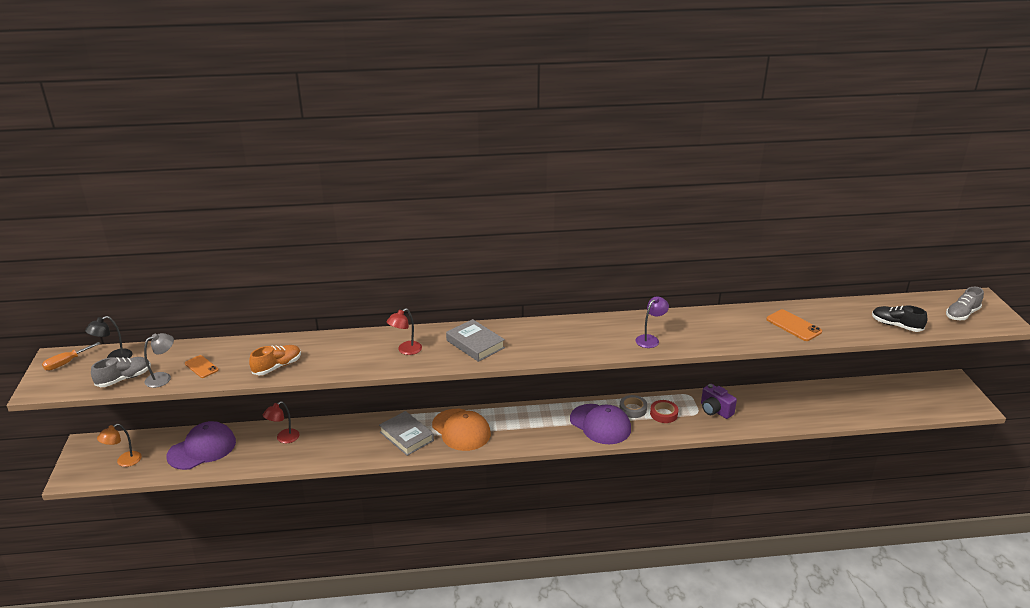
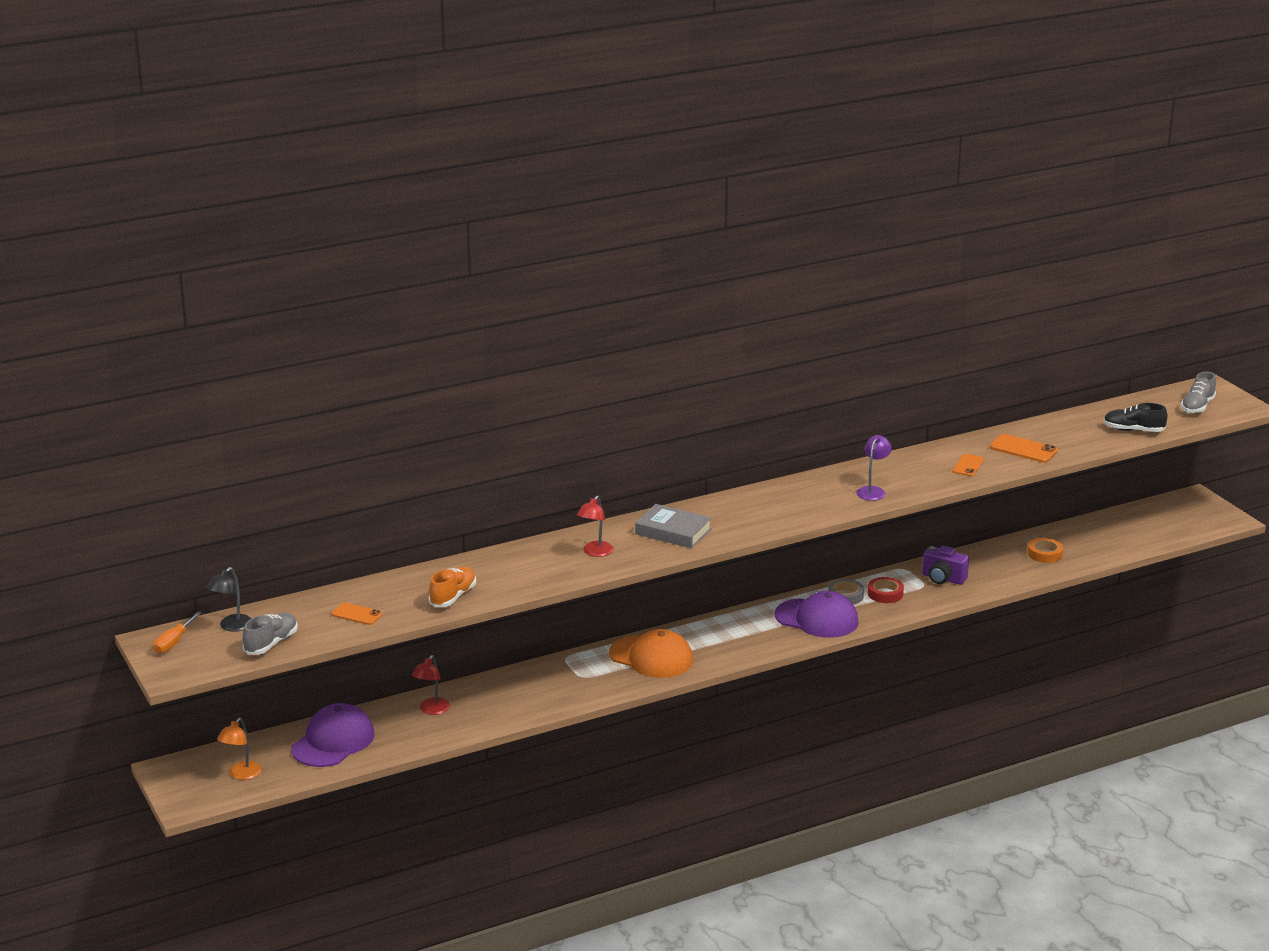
camera: 20 degrees left, 5 degrees down
grey lamp [144,333,174,388] -> none
grey book [379,411,434,456] -> none
none -> orange phone [953,454,984,476]
none -> orange tape [1028,538,1063,563]

